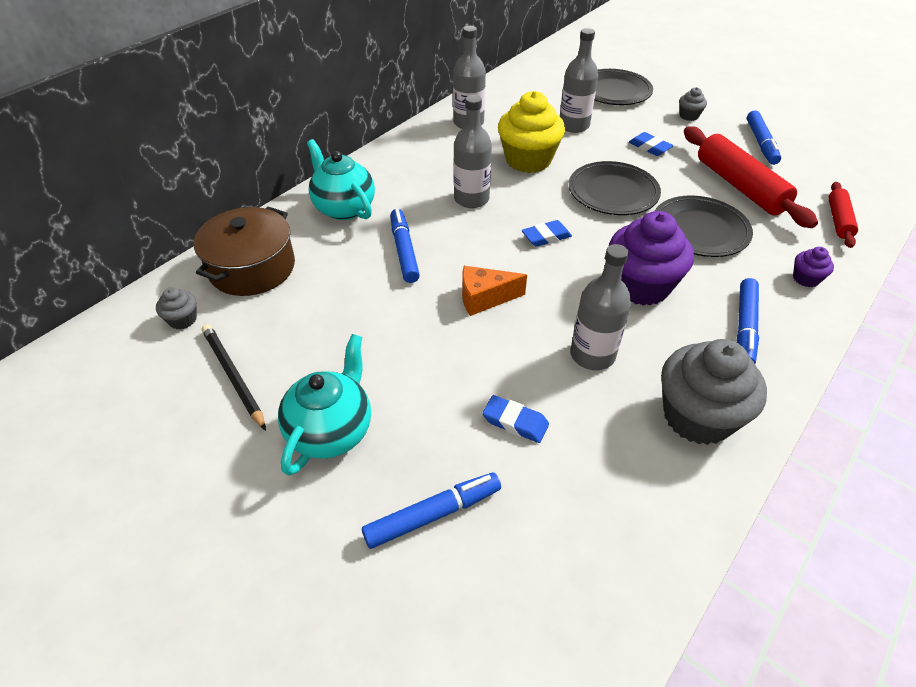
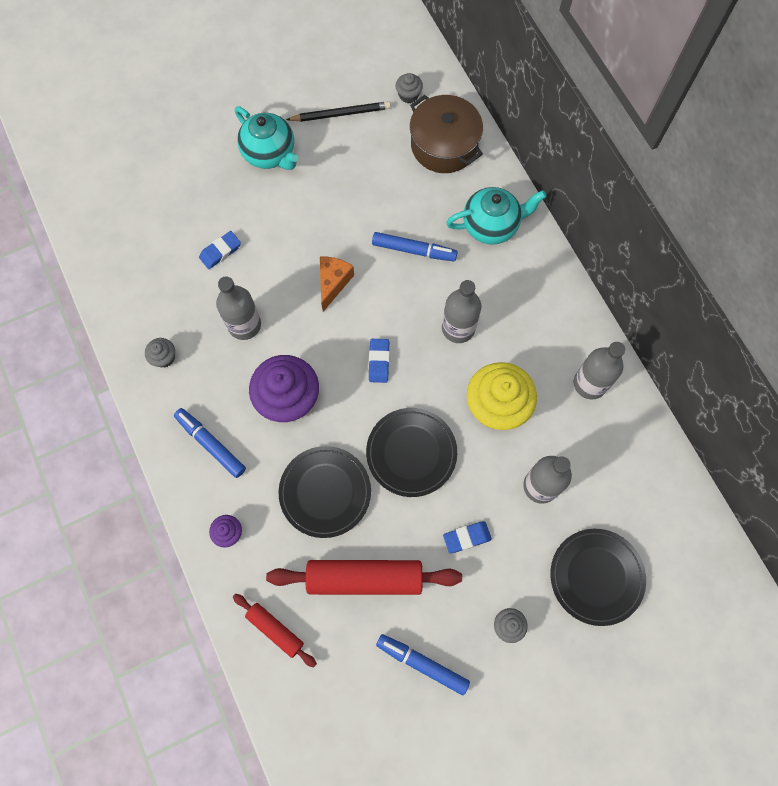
camera: 115 degrees right, 25 degrees up
blue marker [362,473,501,549] -> none
grey cupcake [661,339,767,445] -> grey cupcake [145,338,175,368], size x0.45

